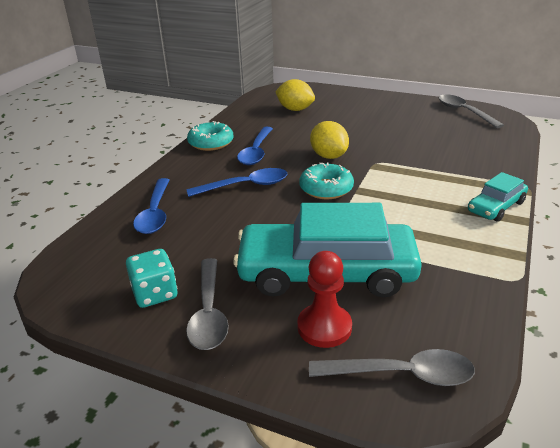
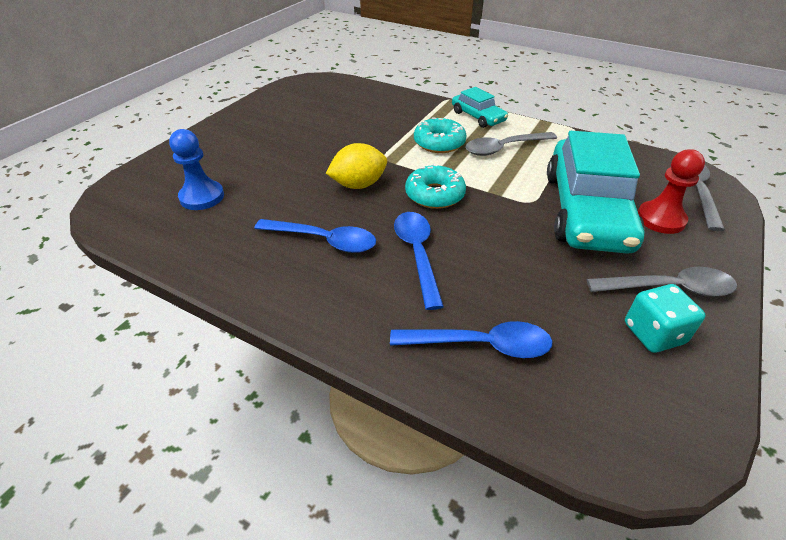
camera: 85 degrees left, 10 degrees up
turquoise donut [187,121,234,151] -> turquoise donut moved to [414,117,467,153]
yellow lemon [275,79,315,111] -> blue pawn [169,129,224,210]
grey spoon [438,94,504,128] -> grey spoon moved to [466,132,557,156]

